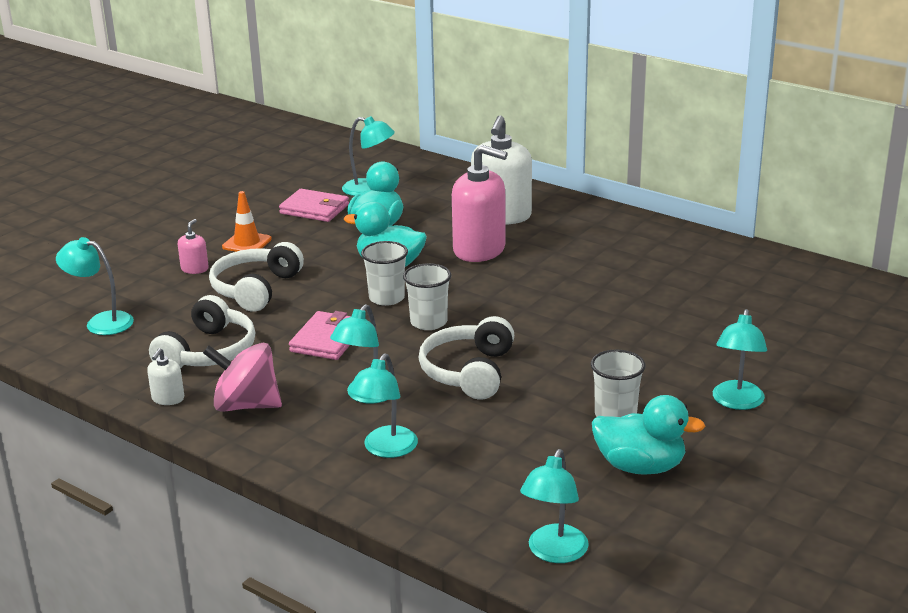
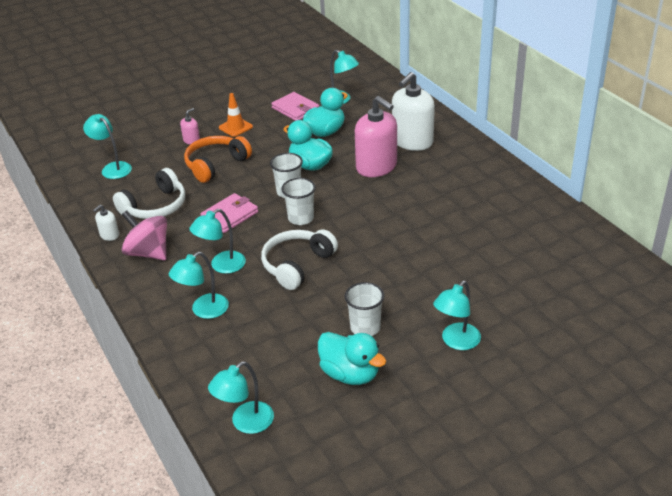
camera: 25 degrees right, 10 degrees up
white headphones [209,242,304,312] -> orange headphones [184,136,252,183]

